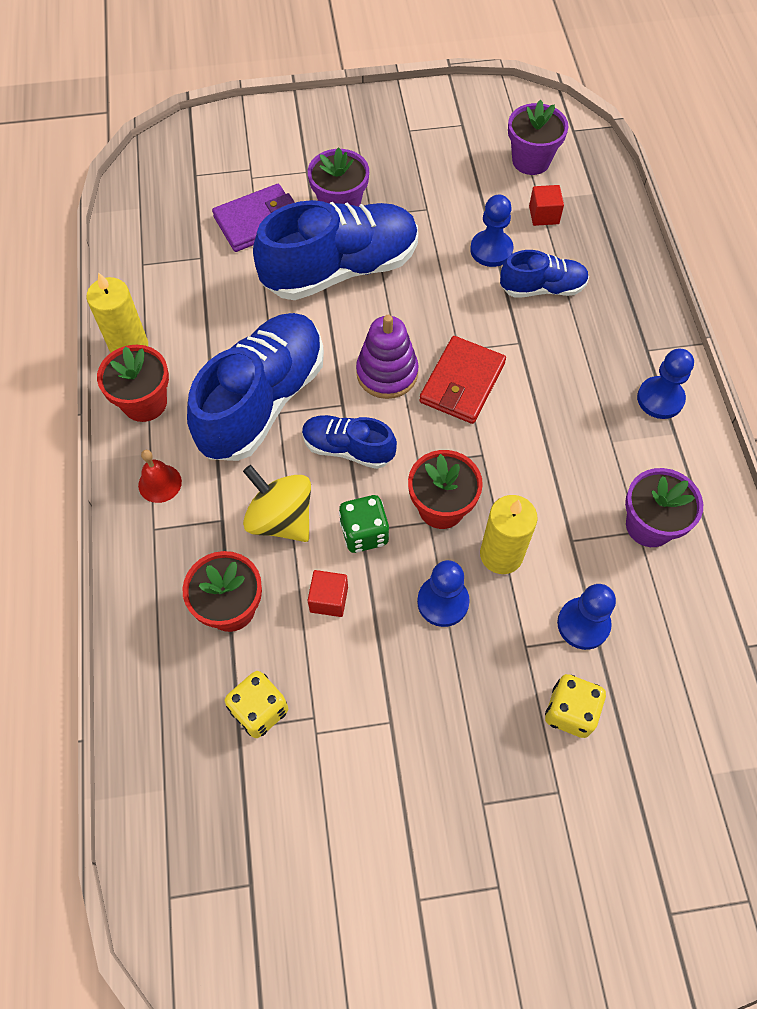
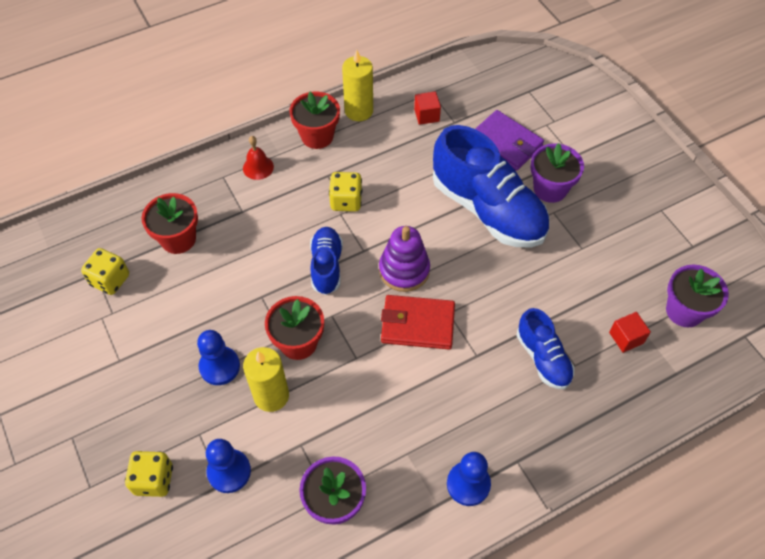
camera: 70 degrees right, 5 degrees down
blue shoe [187,313,324,461] -> yellow dice [329,172,362,212]
yellow spinning top [243,465,311,542] -> none
red cube [308,570,348,617] -> red cube moved to [414,91,441,125]
green dice [339,495,389,553] -> none
blue pawn [470,195,513,267] -> none

